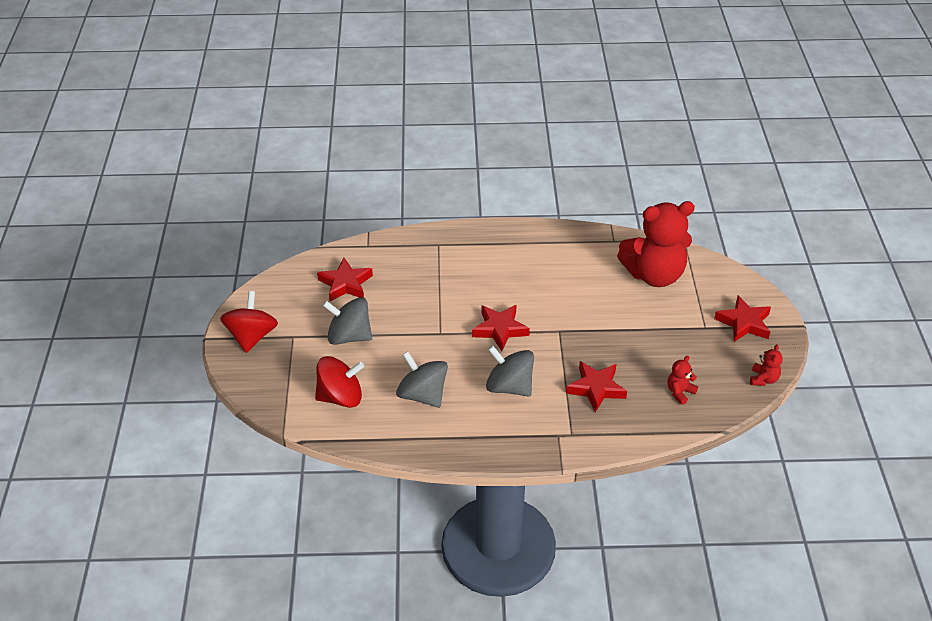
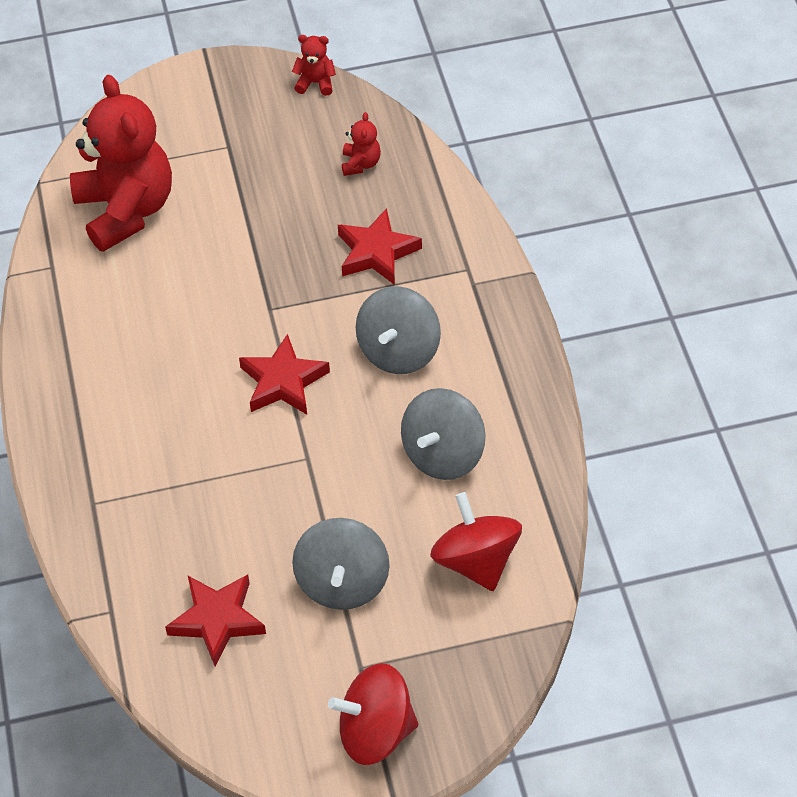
camera: 100 degrees left, 10 degrees up
red teddy bear [667,356,698,405] -> red teddy bear turned 120 degrees counterclockwise [342,112,381,176]
red star [714,295,771,342] -> none

